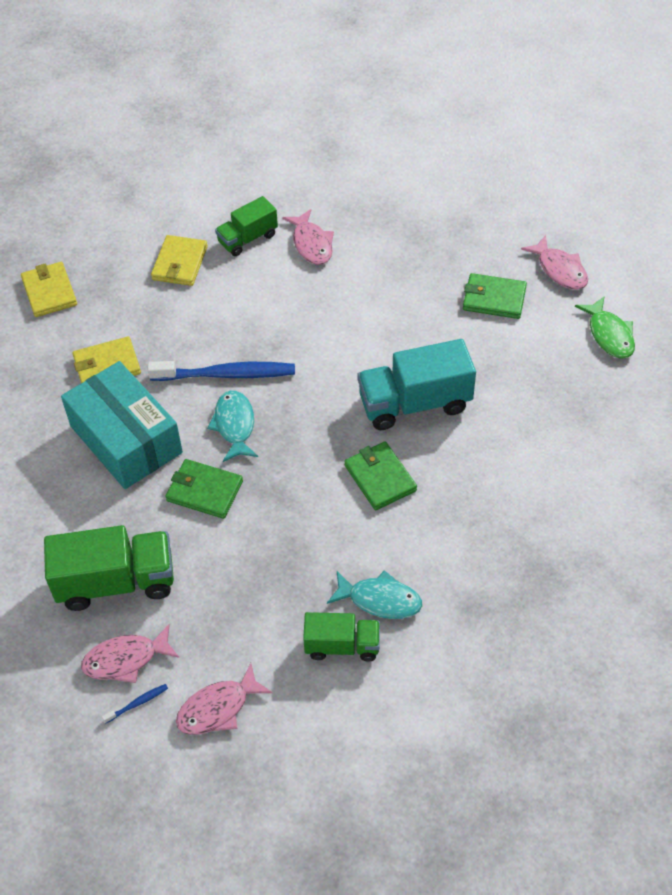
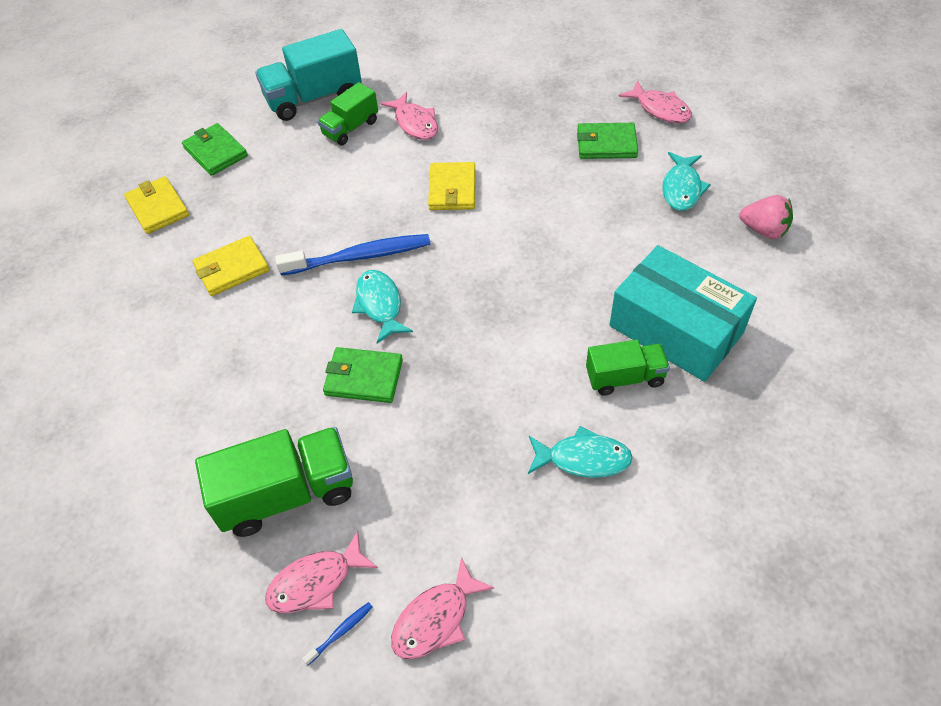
camera: 10 degrees left, 0 degrees up
turquoise box [61,361,183,489] -> turquoise box moved to [610,245,757,382]
yellow wallet [151,235,208,286] -> yellow wallet moved to [428,162,475,210]
green truck [303,612,380,661] -> green truck moved to [586,340,670,396]
green wallet [344,442,417,510] -> green wallet moved to [182,123,248,176]
turquoise truck [358,339,476,430] -> turquoise truck moved to [255,29,362,121]
green fish [575,296,635,359] -> none
none -> turquoise fish [662,152,711,211]
none -> pink strawberry [739,195,793,239]

